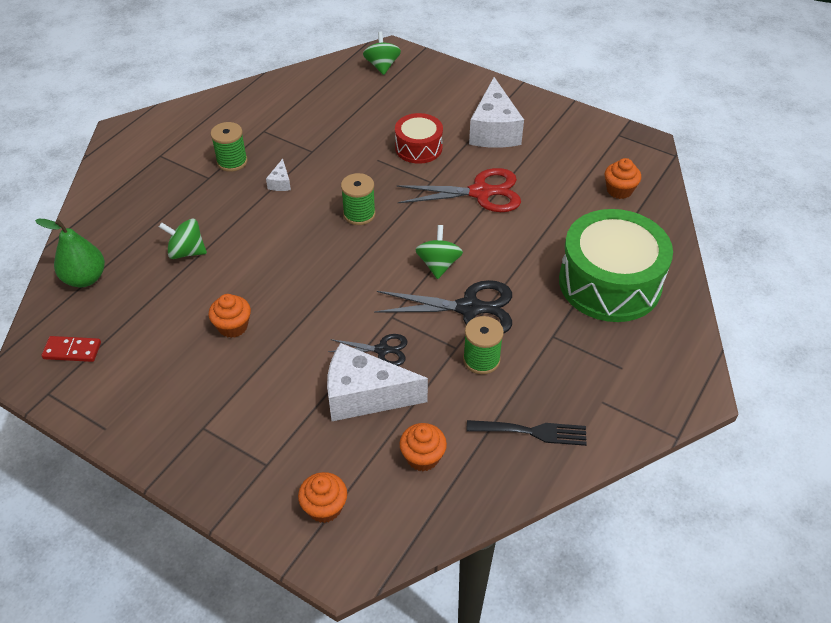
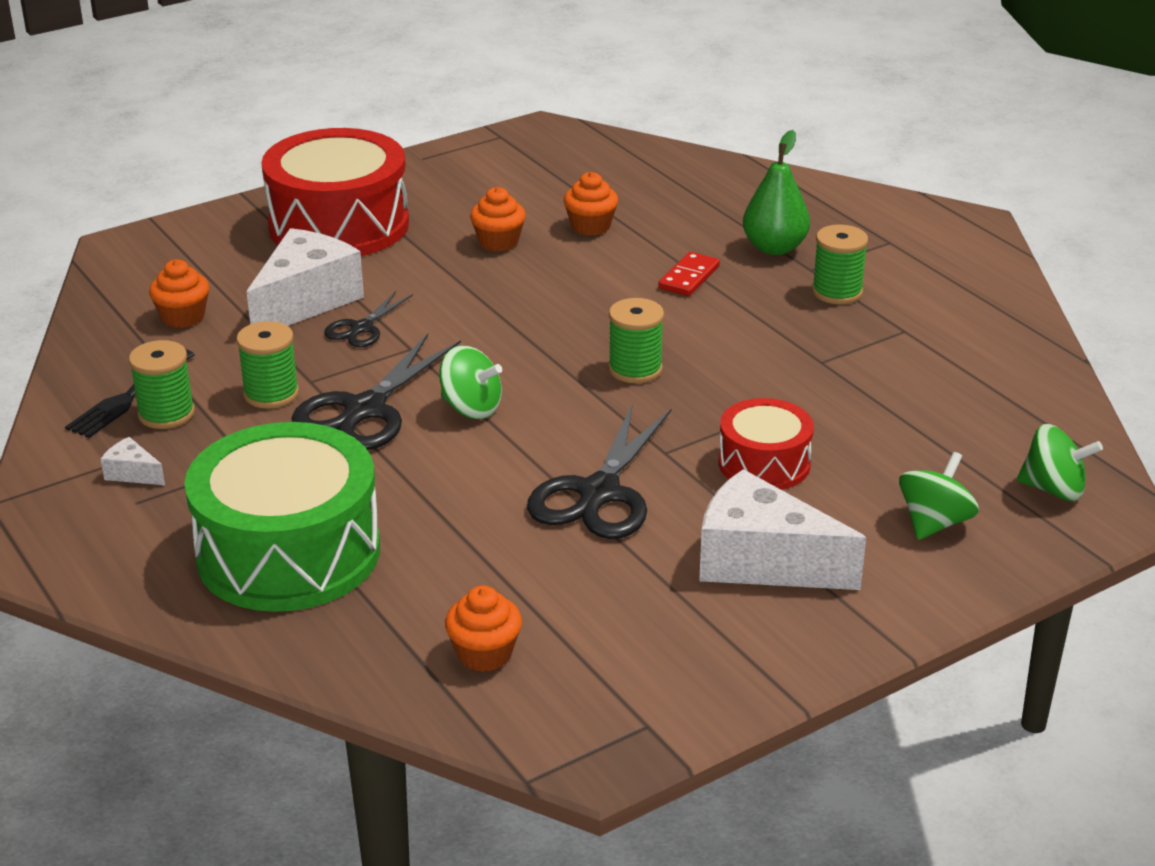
camera: 115 degrees right, 15 degrees down
green pear [35,219,105,287] -> green pear moved to [743,130,810,255]
red domino [41,336,101,362] -> red domino moved to [658,252,720,296]
green spinning top [159,218,207,259] -> green spinning top moved to [899,452,979,540]
white cheese [266,159,291,191] -> white cheese moved to [101,437,165,485]
orange cupcake [298,472,347,523] -> orange cupcake moved to [564,172,618,236]
red scissors [396,168,521,212] -> black scissors [527,403,671,539]
none -> green spool [129,340,195,429]
none -> red drum [261,128,409,256]

